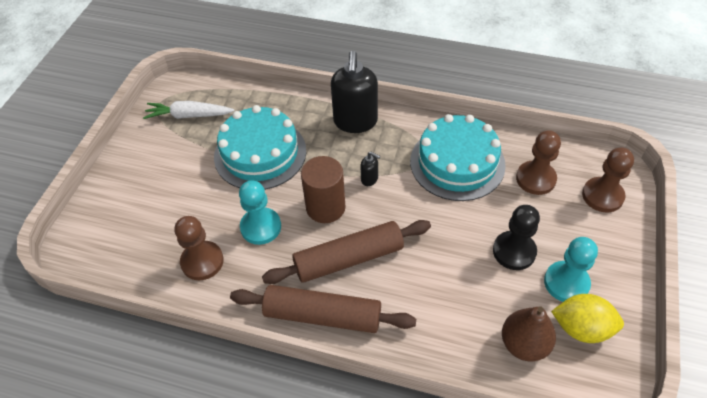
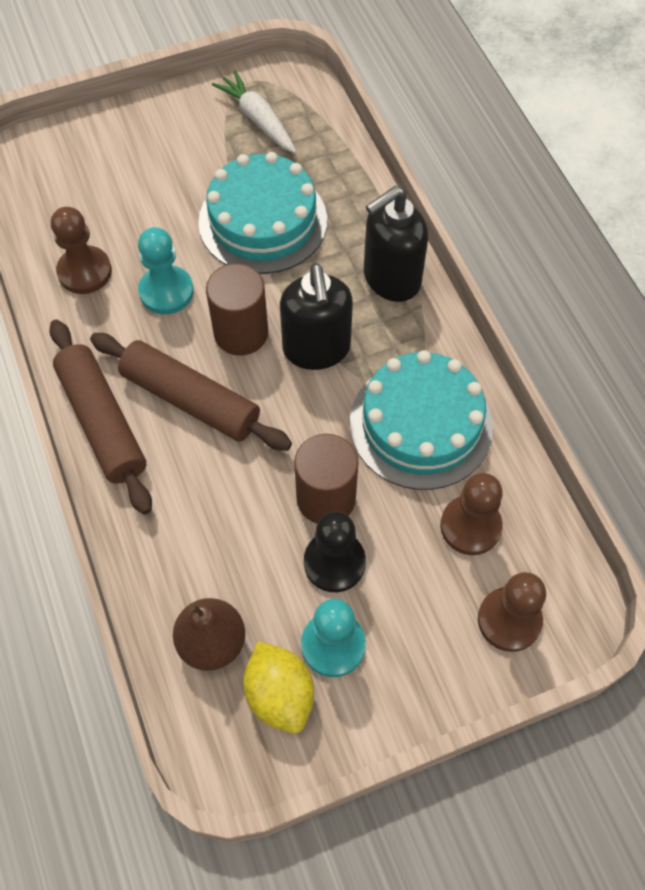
camera: 50 degrees right, 10 degrees up
black soap dispenser [361,152,380,186] -> black soap dispenser [280,263,353,370], size x2.33
none -> brown cylinder [294,434,359,523]

